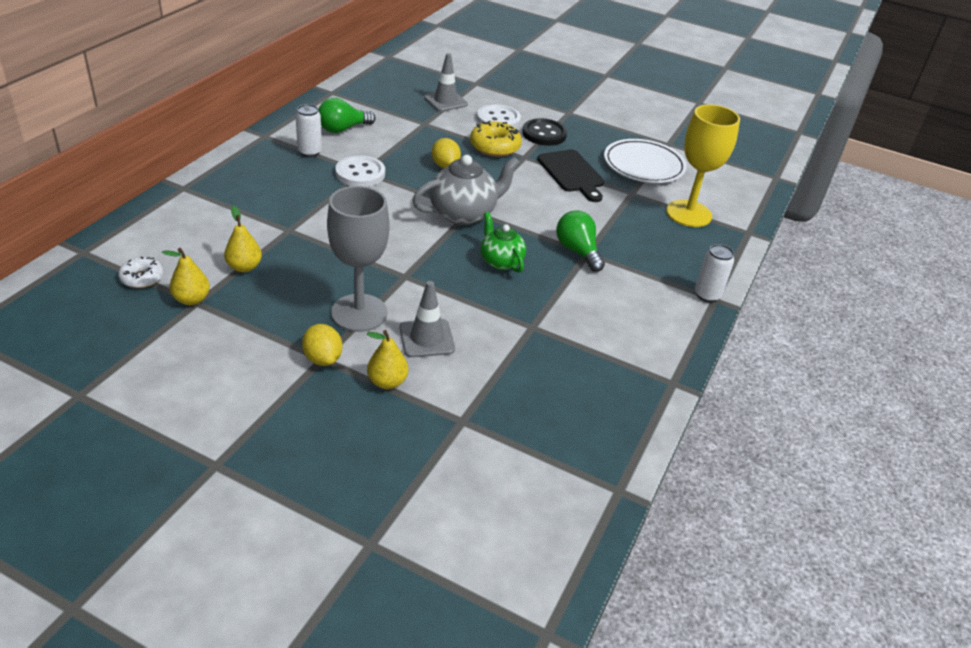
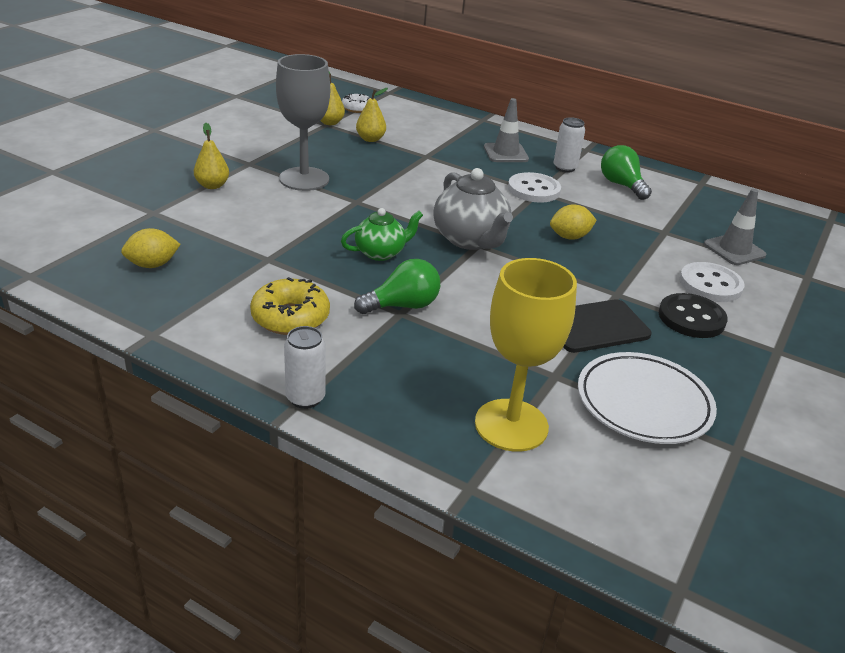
camera: 95 degrees right, 5 degrees down
yellow lemon [302,324,342,366] -> yellow lemon moved to [121,228,181,268]
grey traffic cone [400,281,455,358] -> grey traffic cone moved to [484,98,529,162]
yellow donut [470,121,522,157] -> yellow donut moved to [250,277,330,335]

